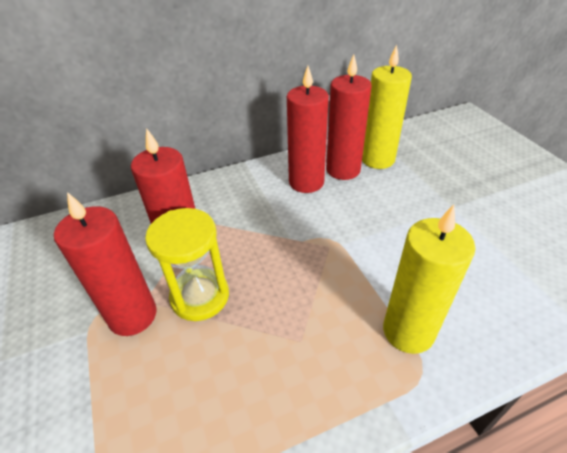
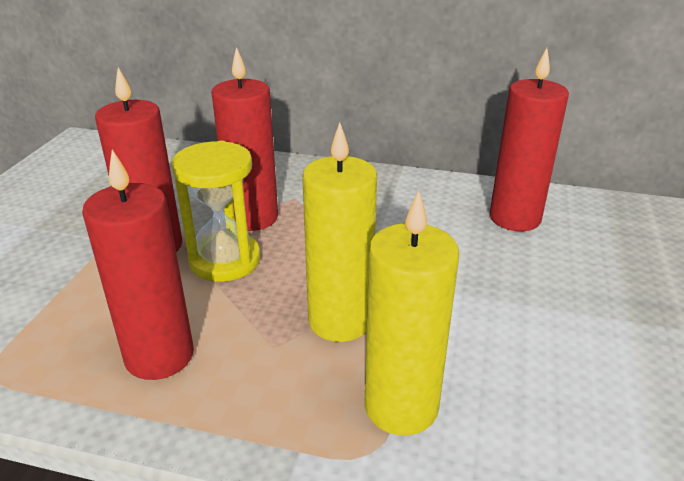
camera: 35 degrees right, 10 degrees down
red candle [287,66,329,193] -> red candle moved to [82,150,194,380]
yellow candle [362,44,412,169] -> yellow candle moved to [302,122,377,342]

